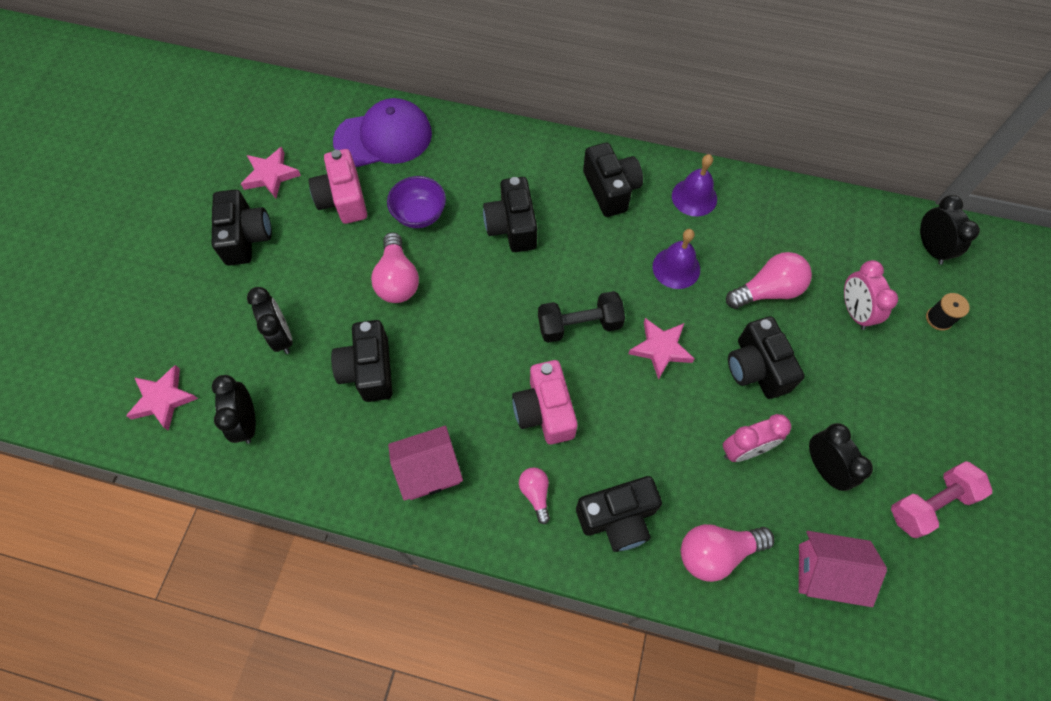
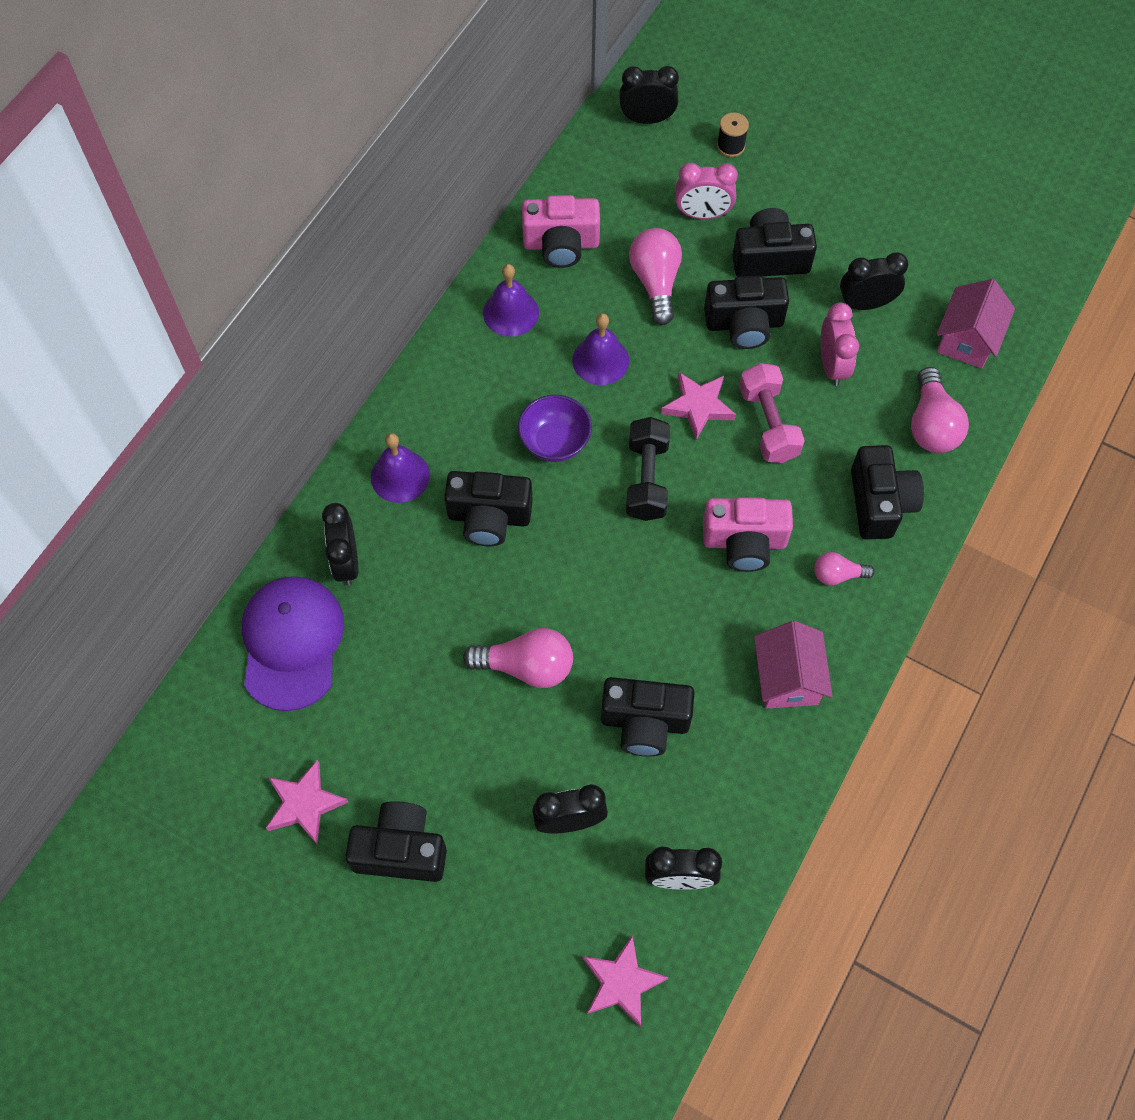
camera: 75 degrees left, 0 degrees up
pink camera [309,149,367,224] -> pink camera moved to [522,195,600,268]
purple bowl [387,176,446,228] -> purple bowl moved to [518,395,592,462]
black camera [583,143,643,217] -> black camera moved to [732,208,817,277]
pink dumbbell [891,461,992,538] -> pink dumbbell moved to [739,363,805,463]
none -> black clock [322,503,358,586]
none -> purple bell [371,433,430,503]

